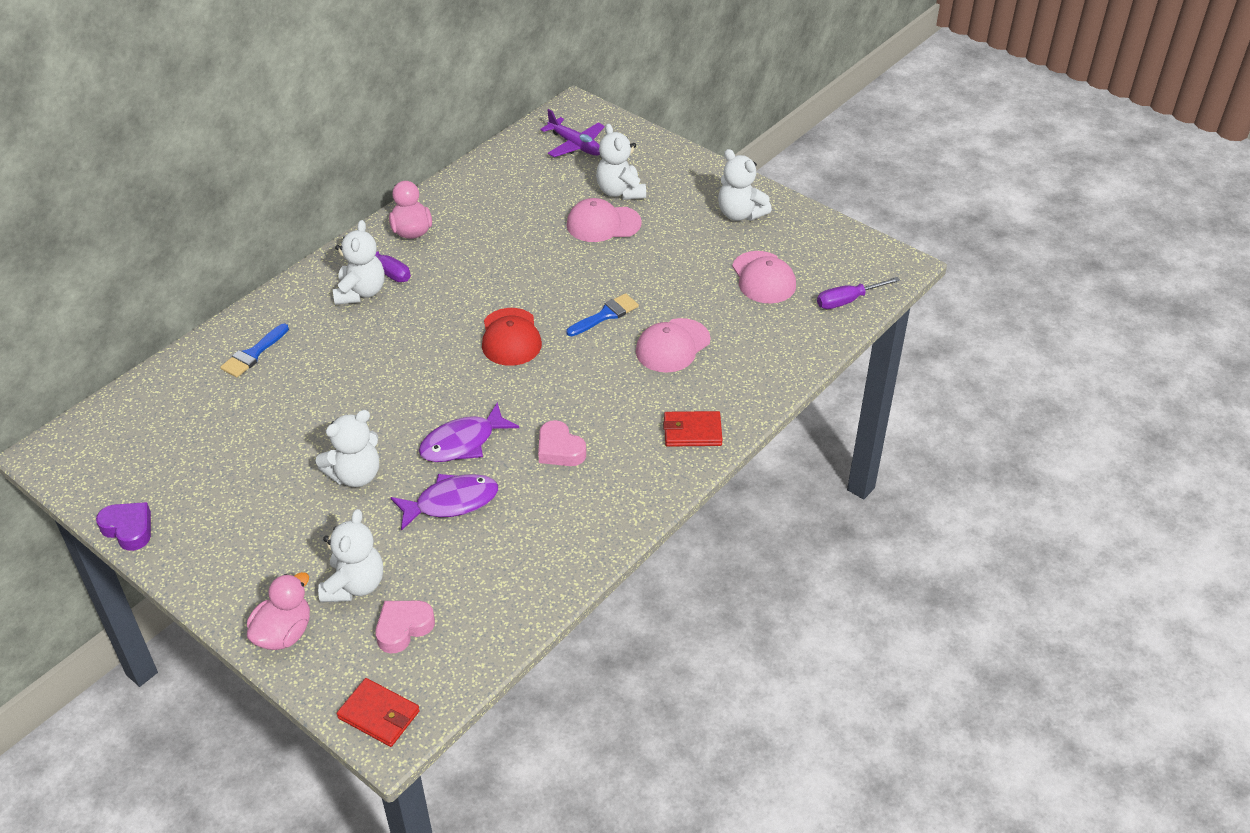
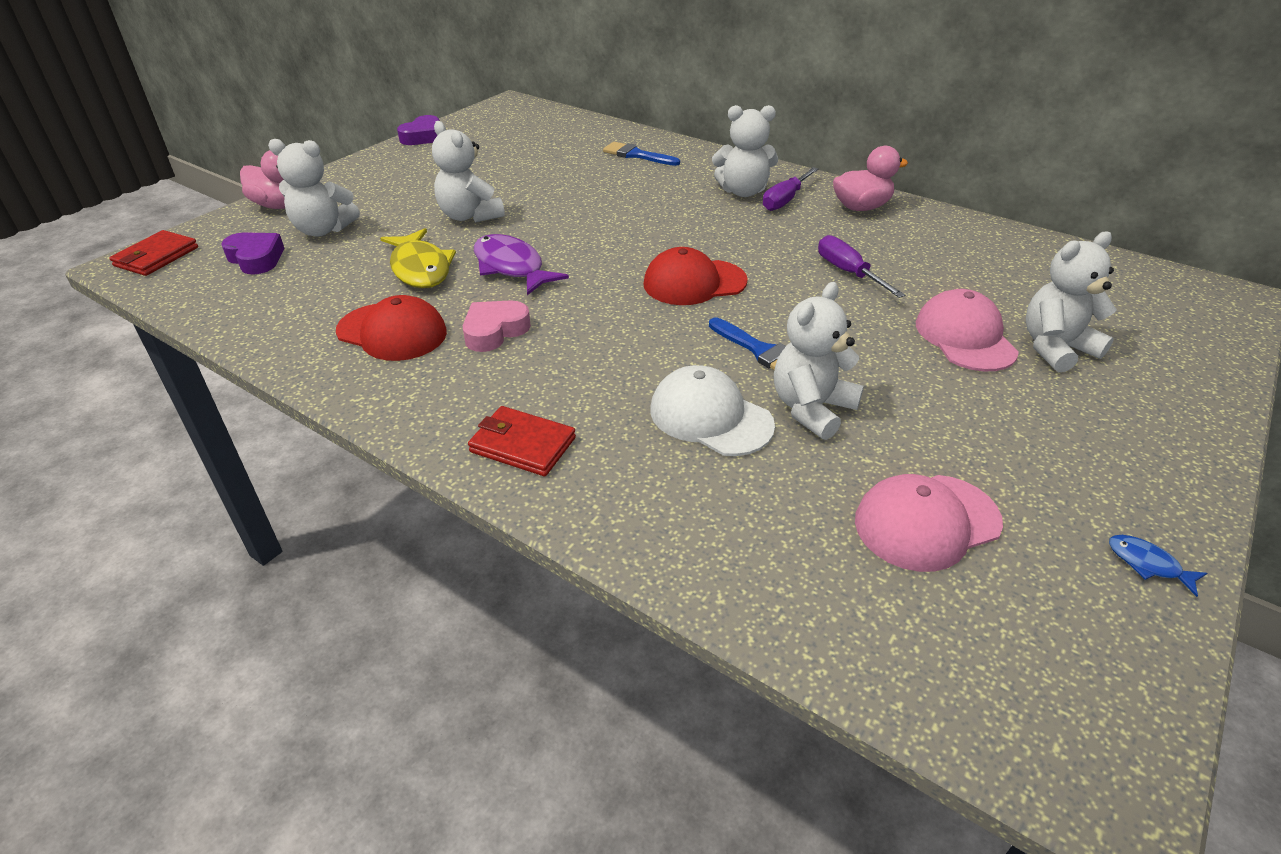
camera: 85 degrees right, 5 degrees down
pink heart [376,601,435,654] -> purple heart [221,232,284,275]
purple fish [390,474,498,531] -> yellow fish [380,228,456,288]
purple plane [540,109,605,157] -> none
pink cap [636,318,711,373] -> white cap [650,365,775,456]
red wallet [663,411,723,447] -> red wallet turned 60 degrees counterclockwise [468,406,576,476]
white teddy bear [718,149,772,221] -> white teddy bear moved to [774,282,864,440]
purple screwdriver [817,277,900,309] -> purple screwdriver moved to [818,235,905,298]
none -> red cap [336,295,447,361]
none -> blue fish [1109,535,1207,597]

